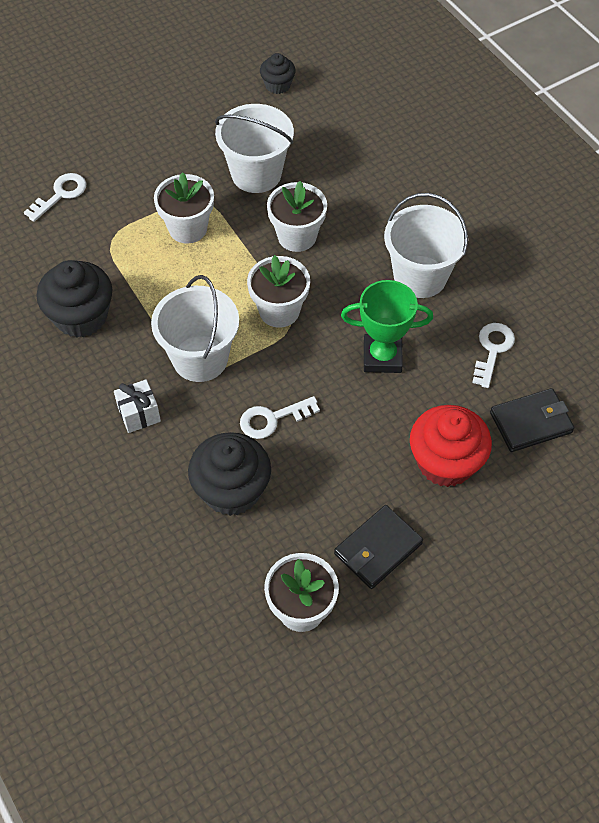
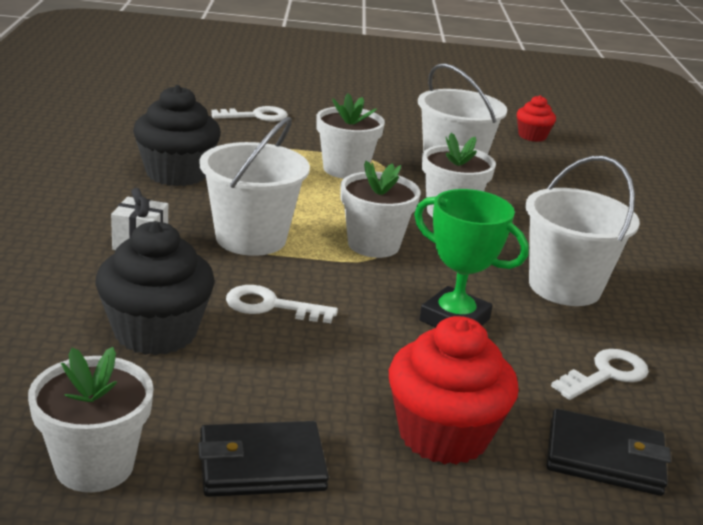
camera: 30 degrees right, 30 degrees down
black cupcake [260,53,296,94] -> red cupcake [517,95,556,142]

